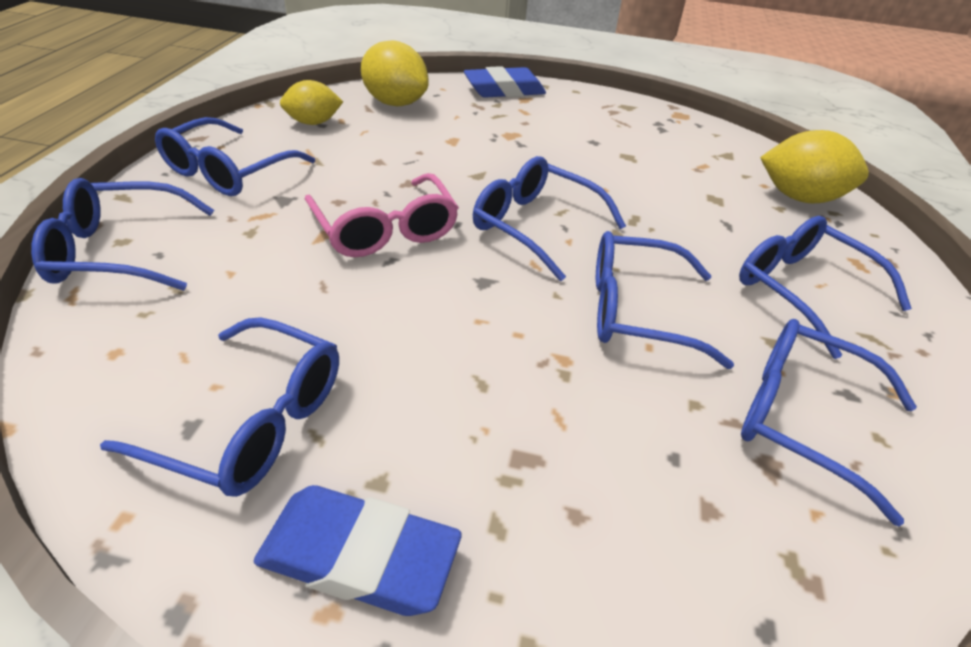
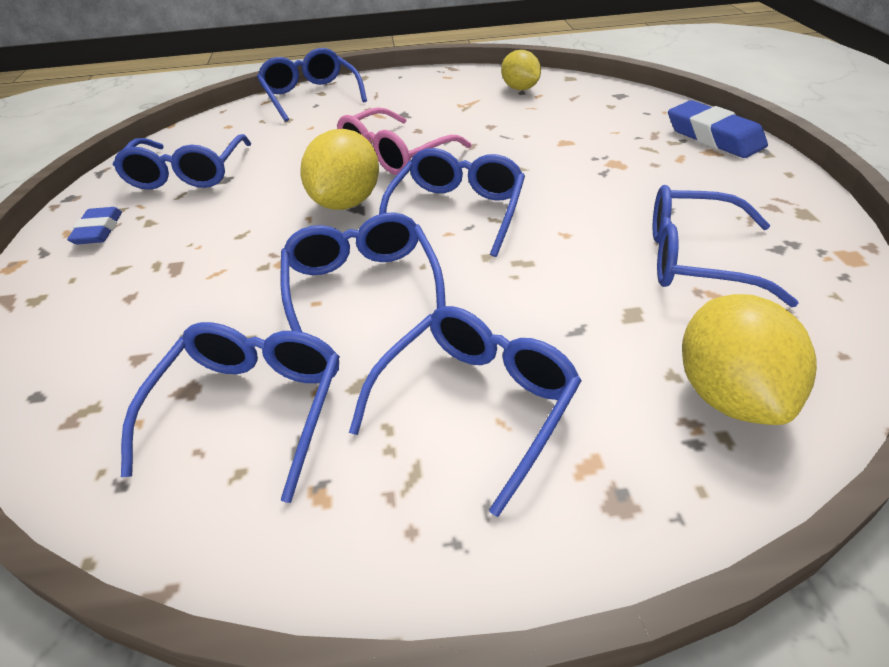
camera: 75 degrees right, 0 degrees up
blue glasses [155,117,315,196] -> blue glasses moved to [653,185,799,307]
blue eraser [254,485,462,616] -> blue eraser [67,207,122,244], size x0.61
yellow lemon [361,41,429,106] -> yellow lemon moved to [300,129,379,210]

